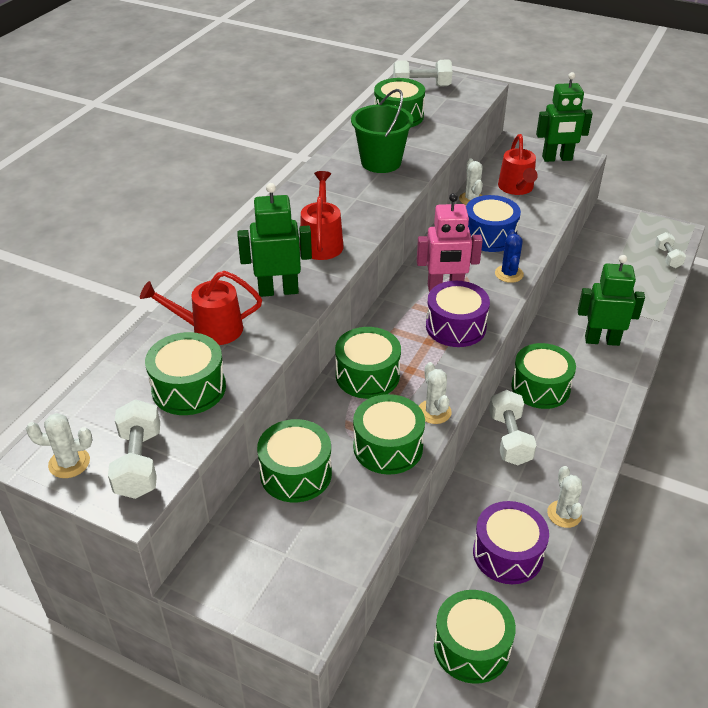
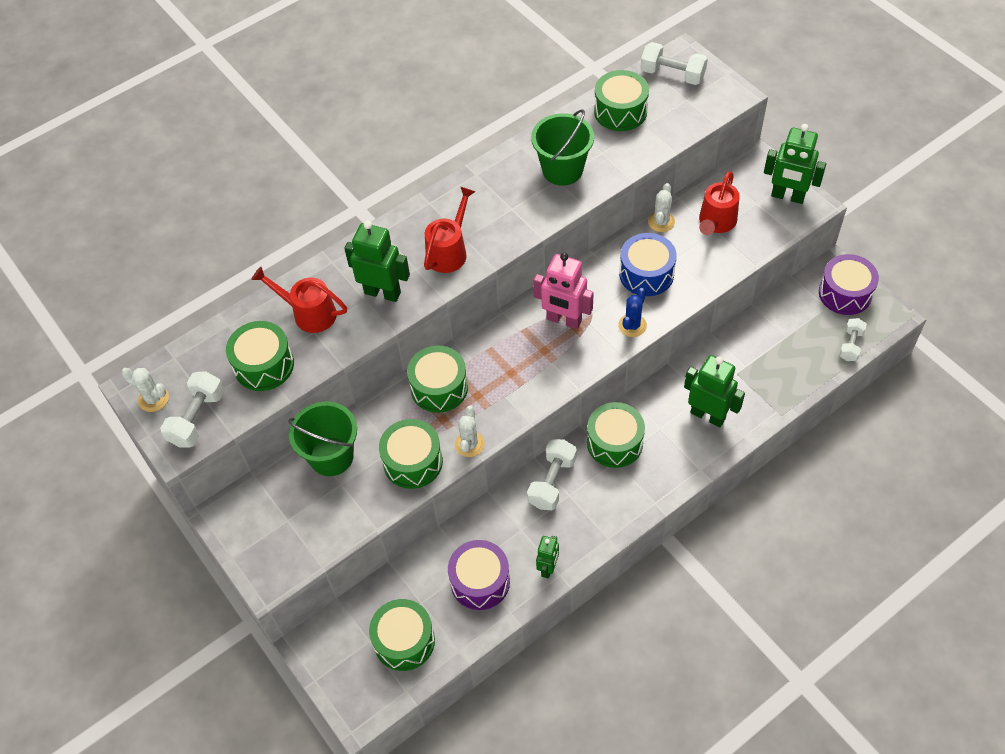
camera: 30 degrees right, 15 degrees up
green drum [257,419,332,502] -> green bucket [288,402,357,476]
purple drum [426,281,490,347] -> purple drum moved to [819,254,879,315]
white cactus [547,466,583,528] -> green robot [536,536,559,578]

